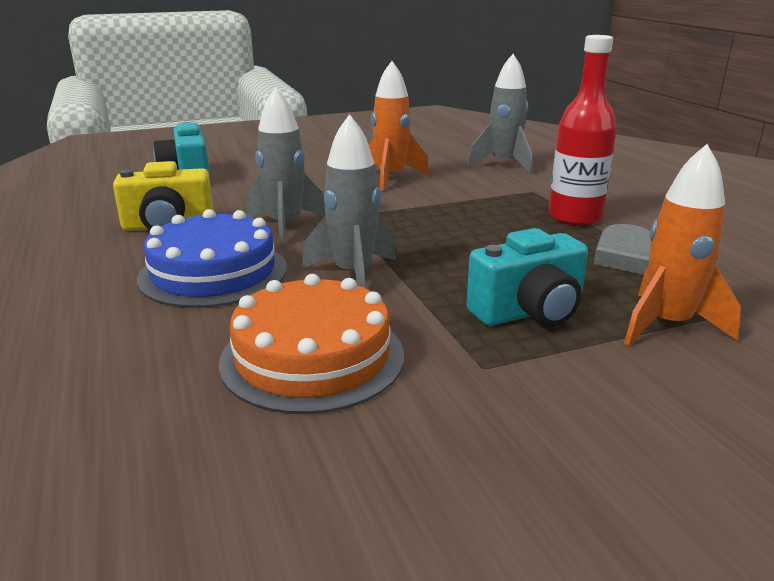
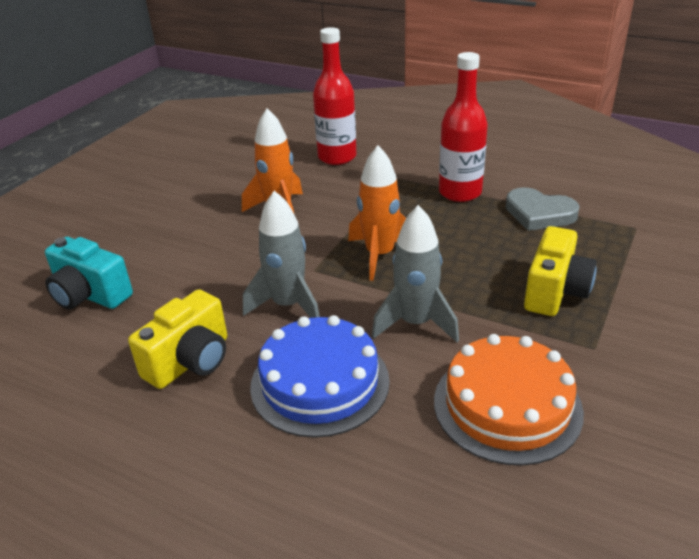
camera: 40 degrees left, 10 degrees up
grey rocket [467,54,532,174] -> red bottle [313,27,356,165]
turquoise camera [467,228,588,326] -> yellow camera [524,226,597,316]
orange rocket [624,144,741,346] -> orange rocket moved to [348,145,406,281]

